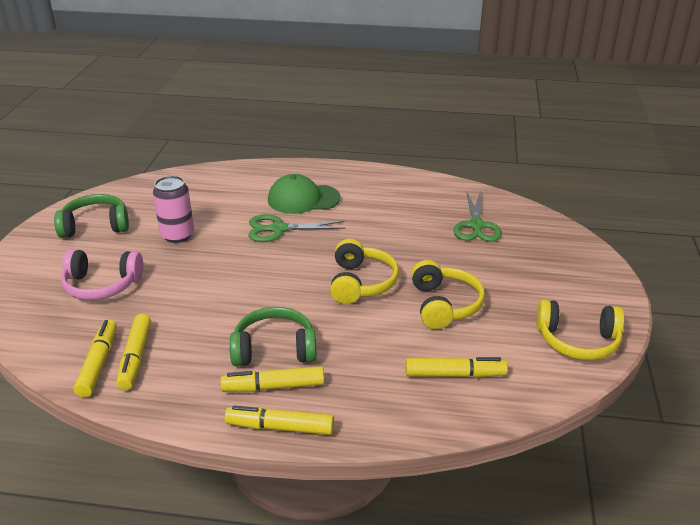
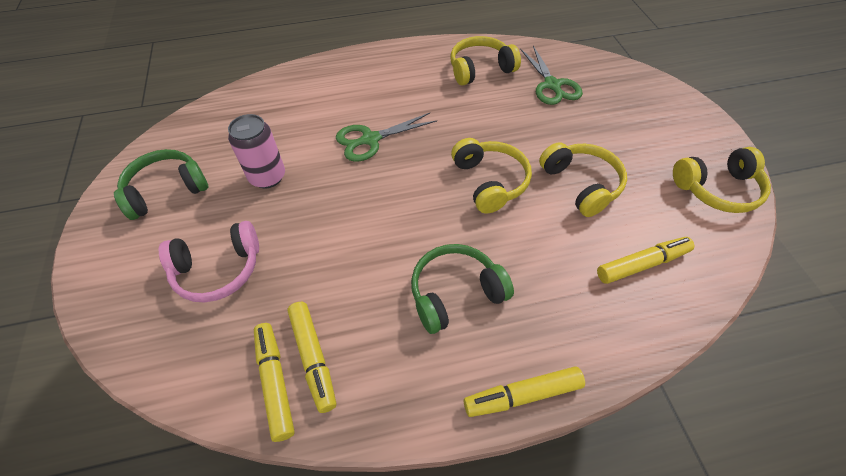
camera: 20 degrees left, 20 degrees up
yellow marker [220,366,324,392] -> none
green cap [268,174,341,214] -> none
none -> yellow headphones [451,36,521,86]

